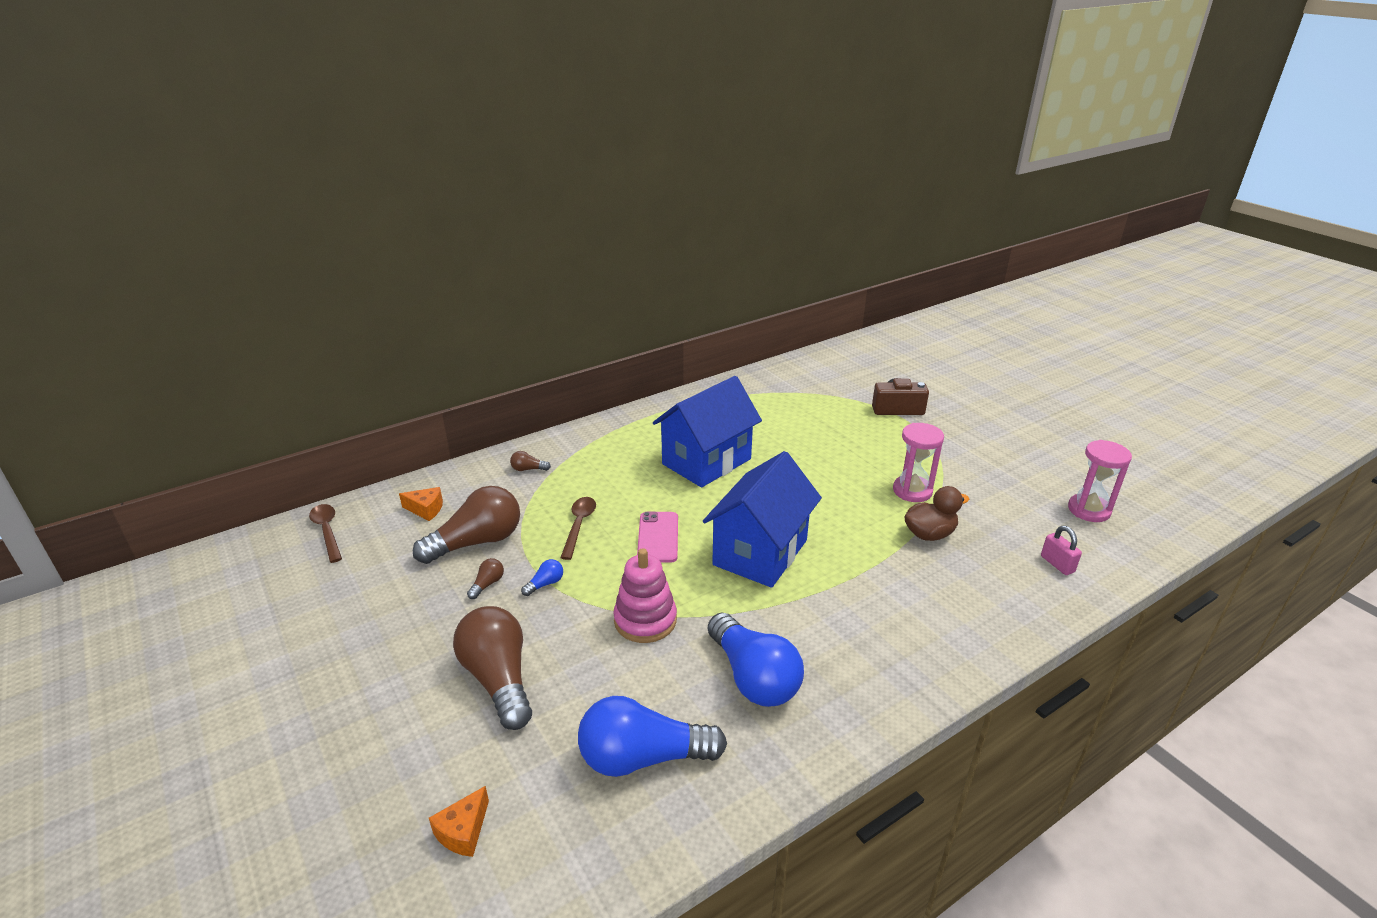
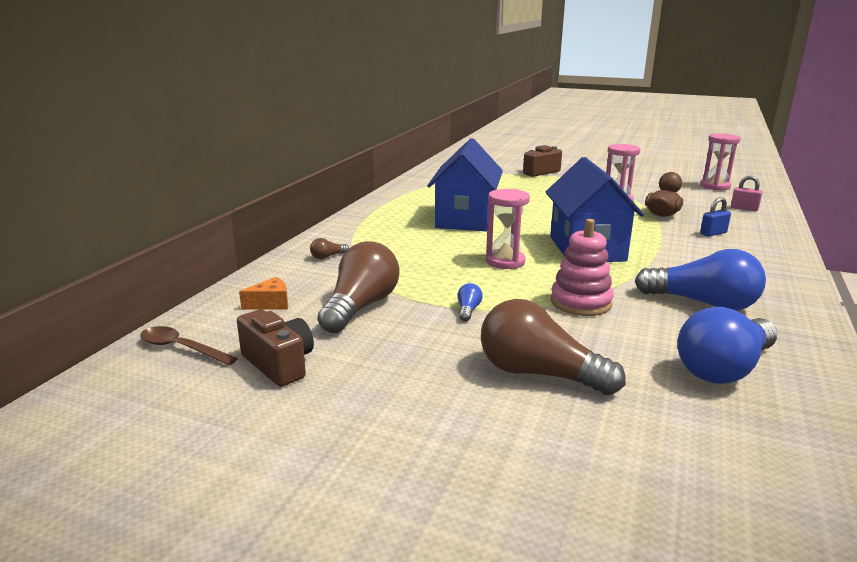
camera: 35 degrees left, 10 degrees down
orange cheese [429,786,489,857] -> none
brown light bulb [467,558,504,599] -> none
brown spoon [560,497,596,560] -> none
pink phone [637,512,678,563] -> pink hourglass [486,189,530,269]
none -> brown camera [237,309,314,387]
none -> blue padlock [700,197,731,237]

